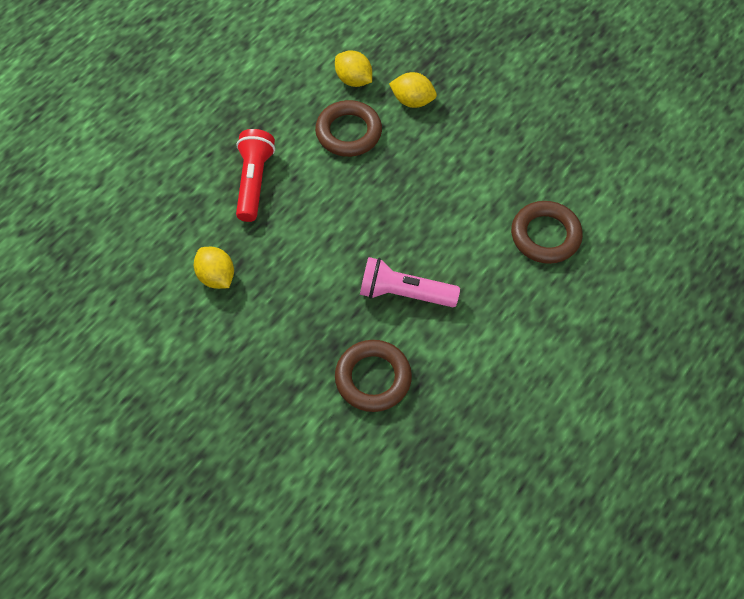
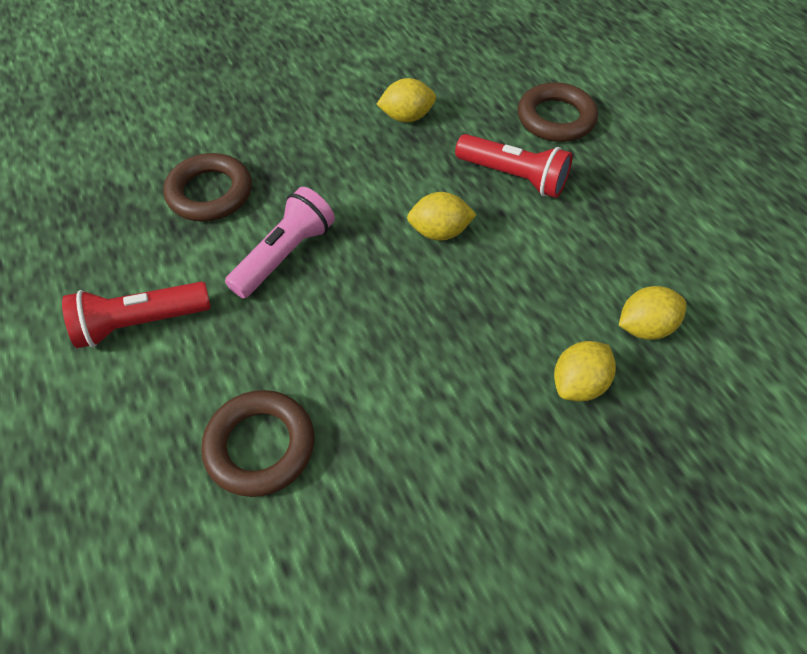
camera: 115 degrees right, 5 degrees down
brown ring [315,100,382,157] -> brown ring moved to [518,82,598,142]
none -> red flashlight [62,282,211,348]
none -> yellow lemon [407,192,477,241]

